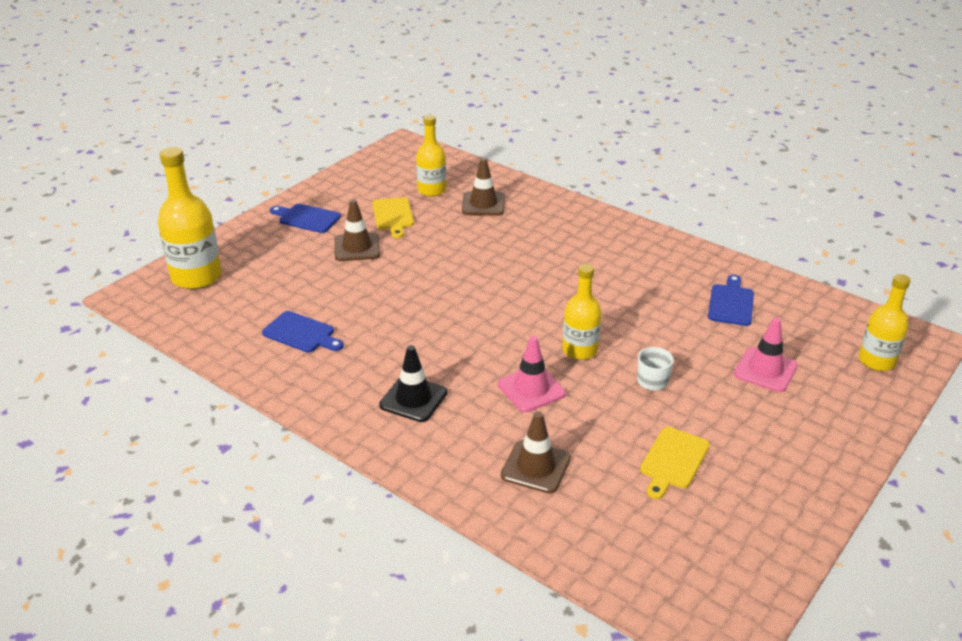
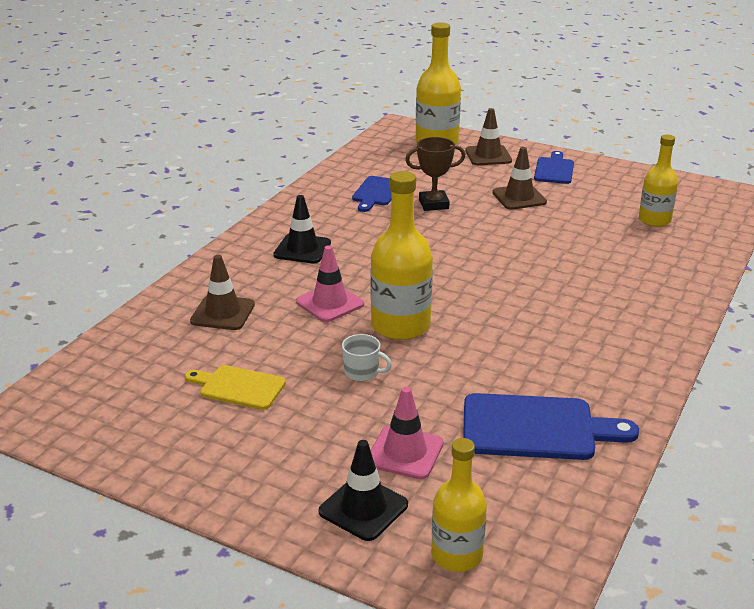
camera: 80 degrees right, 5 degrees down
yellow cutting board [372,197,414,238] -> none
brown traffic cone [462,158,505,216] -> brown traffic cone moved to [465,108,512,165]
yellow bottle [562,264,602,360] -> yellow bottle [370,171,433,340], size x1.55
blue cutting board [708,275,754,326] -> blue cutting board [463,393,639,460], size x1.62
none -> black traffic cone [319,440,408,541]
none -> brown trophy [405,137,465,211]

